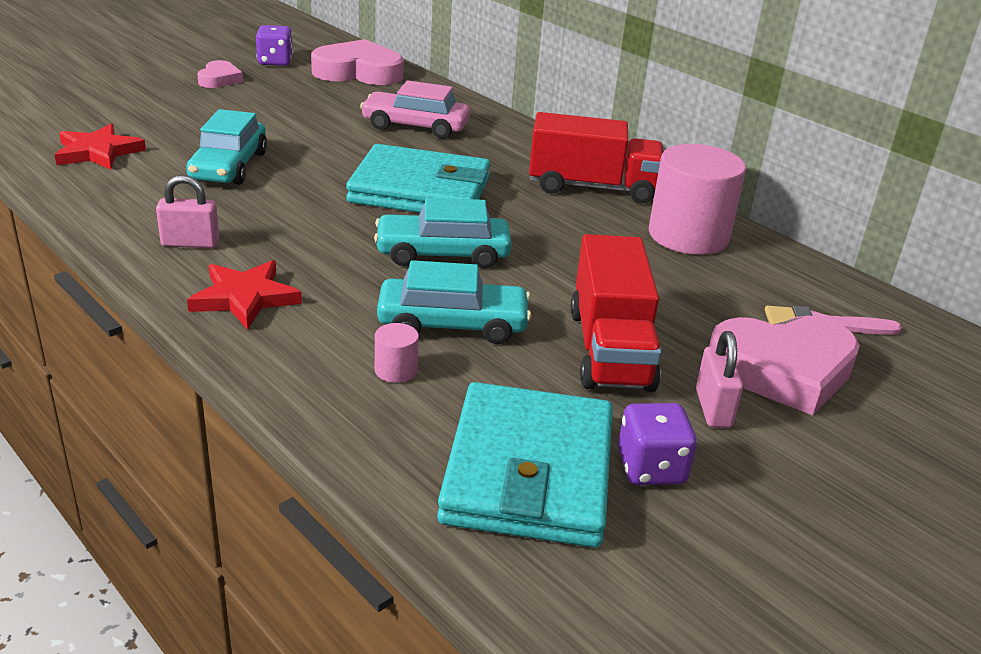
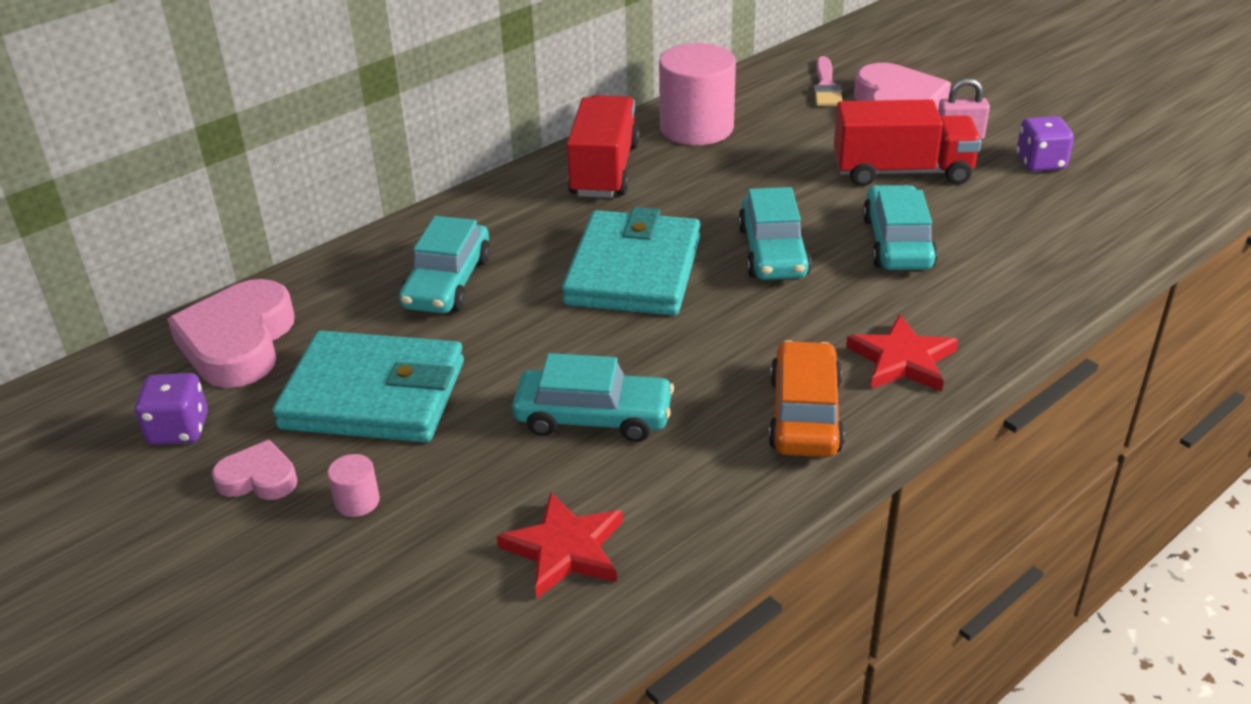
camera: 85 degrees left, 5 degrees up
pink padlock [156,175,219,248] -> orange car [768,340,845,457]
pink car [360,80,470,139] -> turquoise car [399,216,491,313]
pink cylinder [375,323,419,383] -> pink cylinder moved to [327,454,380,517]
turquoise wallet [437,382,613,548] -> turquoise wallet moved to [272,331,464,442]

